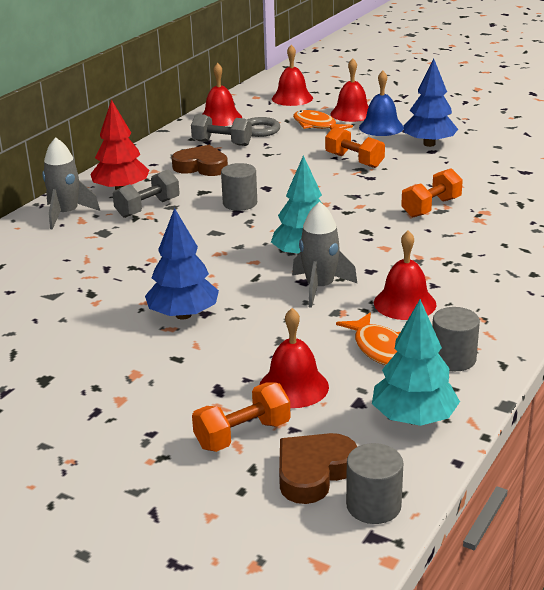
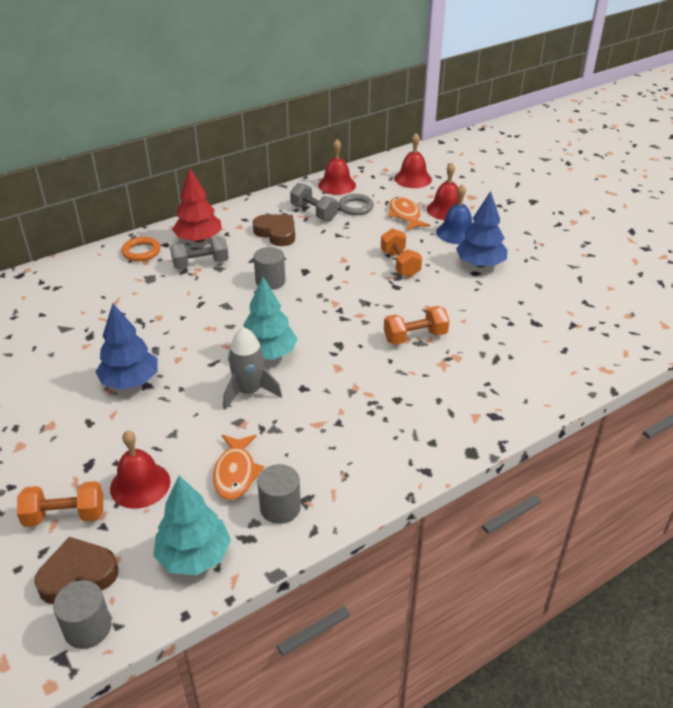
camera: 25 degrees right, 10 degrees up
grey rocket [42,137,100,230] -> orange ring [121,237,160,261]
red bell [374,230,436,320] -> none

